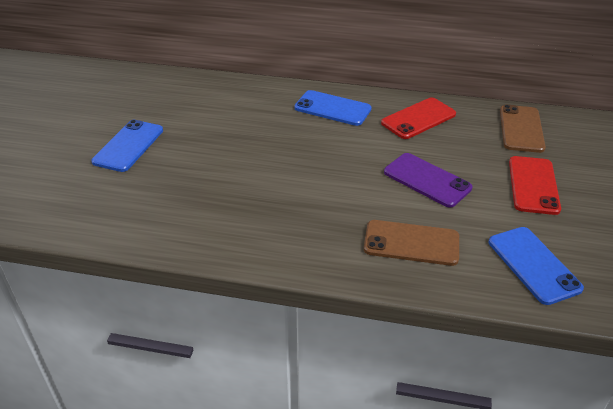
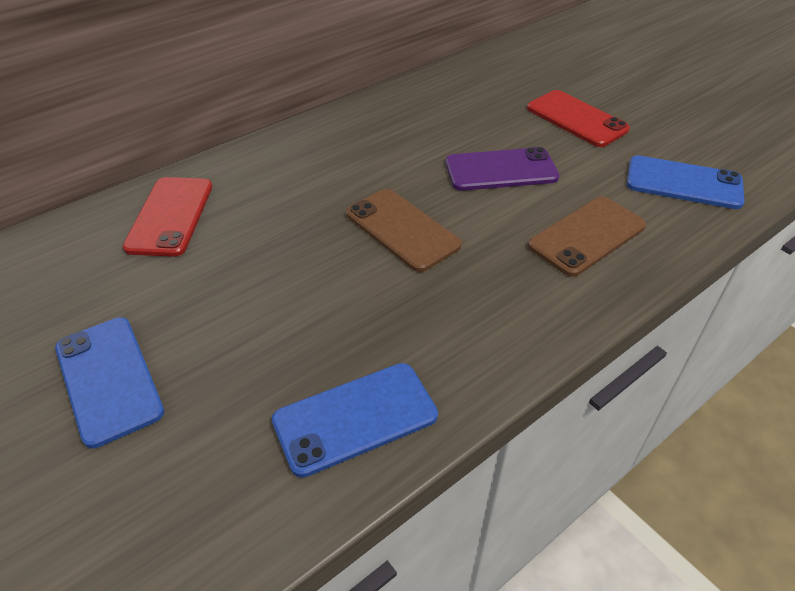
camera: 50 degrees left, 5 degrees up
blue phone [294,90,372,126] -> blue phone moved to [272,363,438,478]
red phone [381,98,456,139] -> red phone moved to [122,177,212,257]
brown phone [500,105,546,153] -> brown phone moved to [346,189,462,272]

